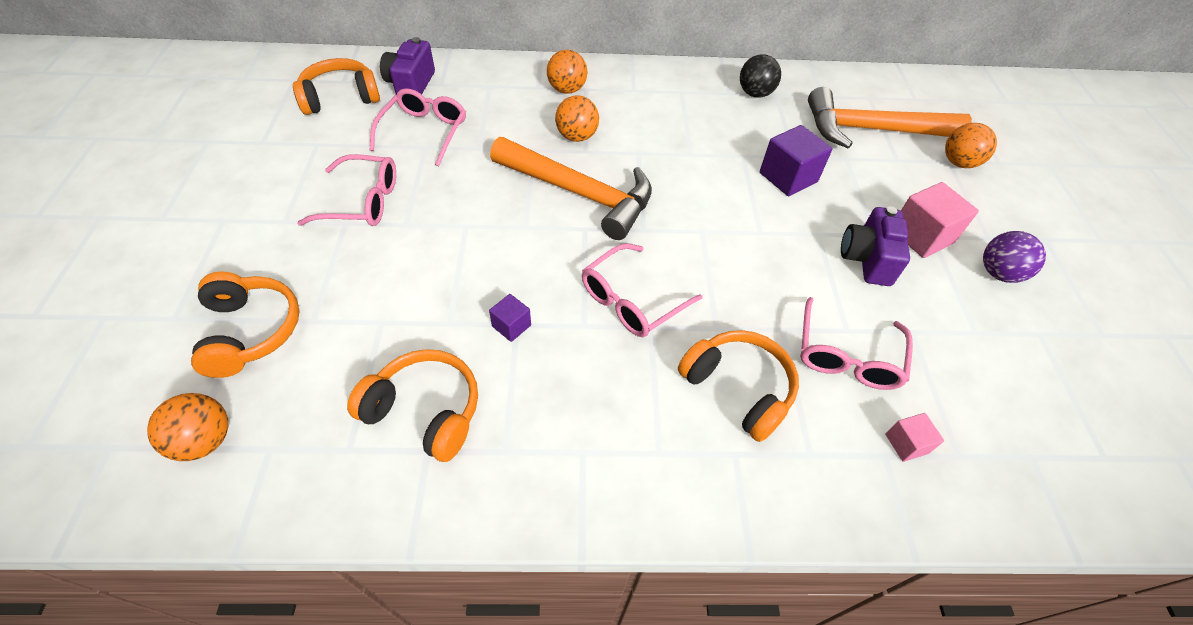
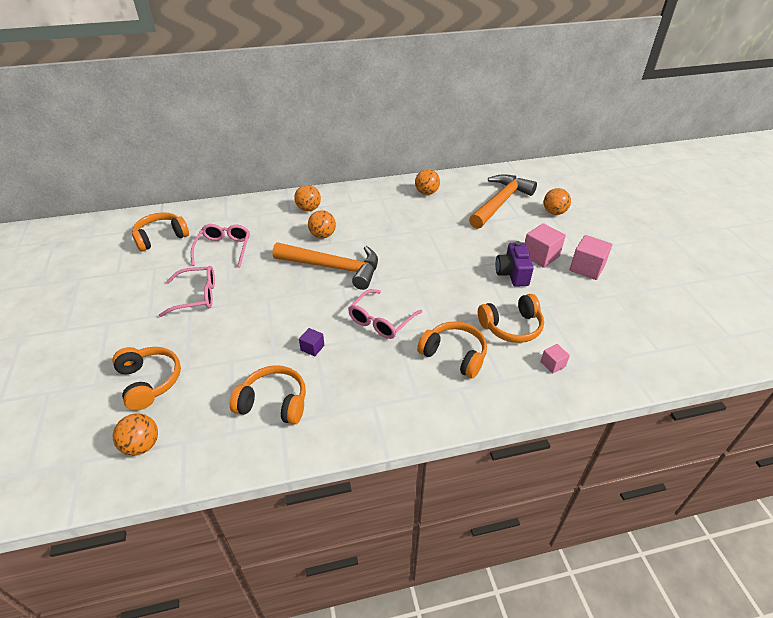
camera: 10 degrees left, 10 degrees down
purple camera [380,37,435,95] -> none
black ball [740,54,781,98] -> orange ball [415,169,440,195]
purple cube [760,125,833,196] -> none
pink glasses [800,297,913,390] -> orange headphones [478,294,544,343]
orange hammer [808,87,972,148] -> orange hammer turned 135 degrees clockwise [469,174,537,229]
purple ball [983,231,1046,283] -> pink cube [569,235,612,280]

